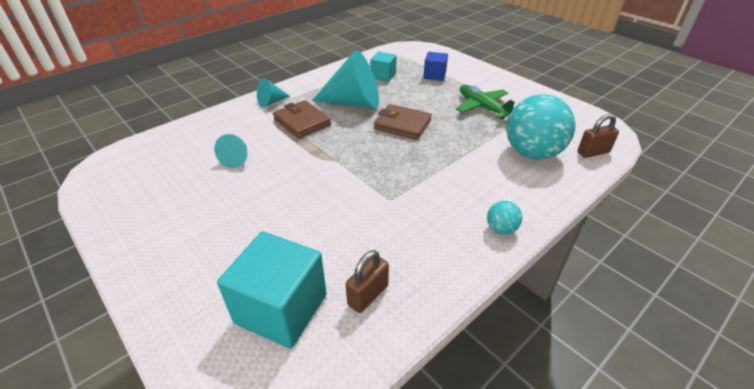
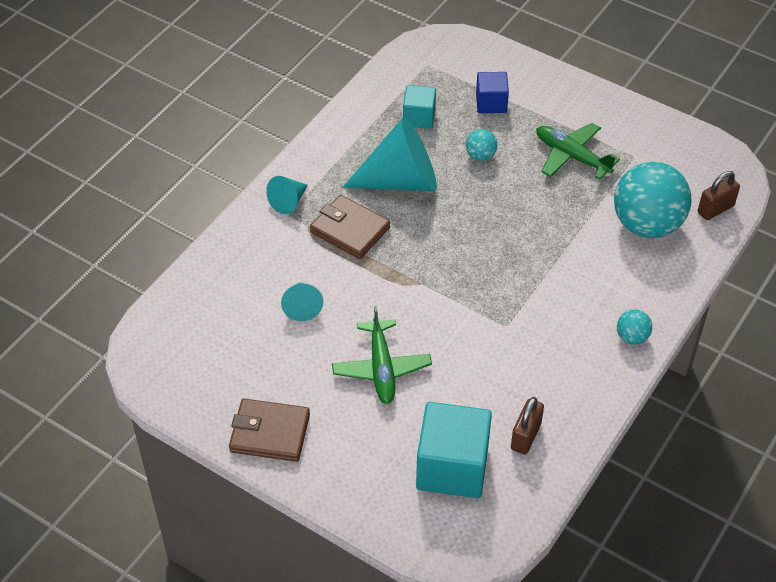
camera: 15 degrees left, 10 degrees up
brown wallet [374,104,432,140] -> brown wallet moved to [229,399,310,462]
none -> green plane [332,306,432,404]
none -> turquoise ball [466,129,497,161]

